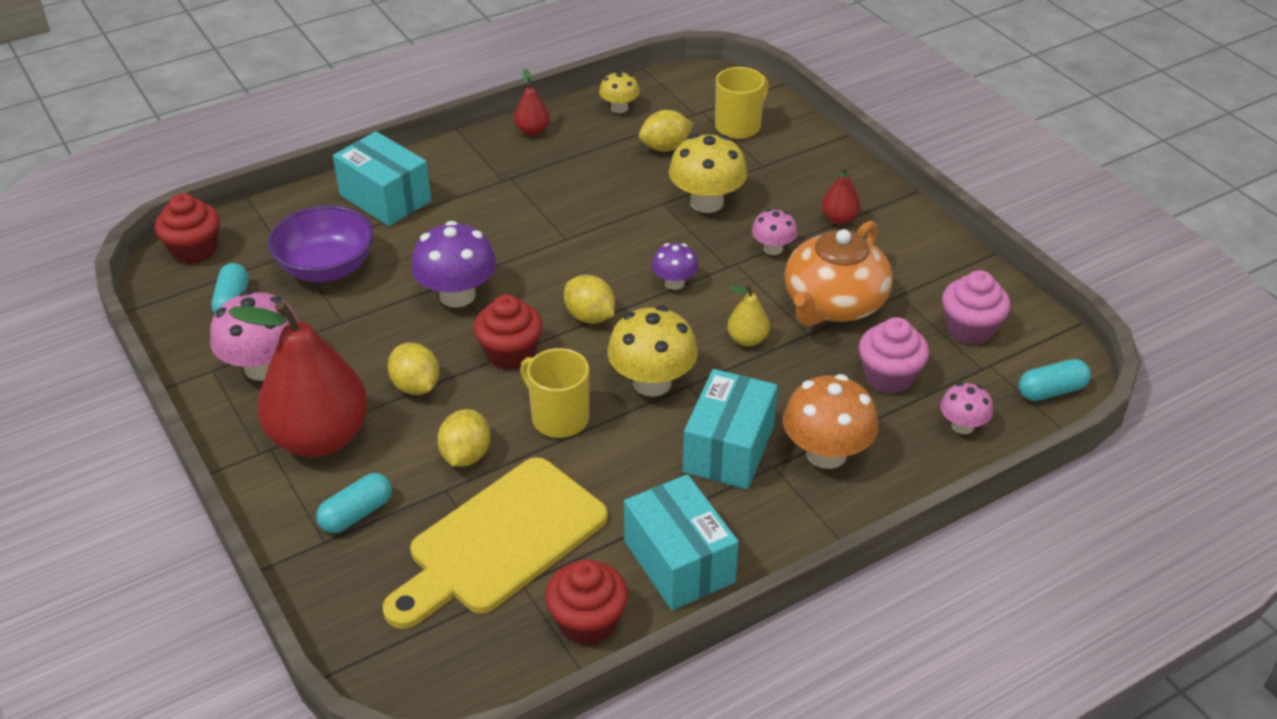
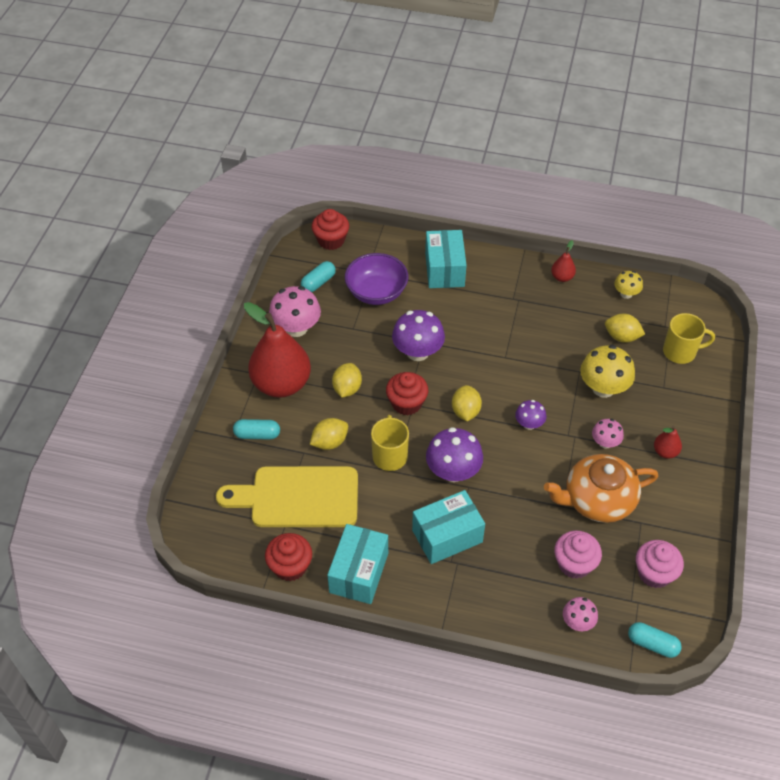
camera: 45 degrees right, 10 degrees up
yellow mushroom [607,306,698,397] -> purple mushroom [426,427,483,482]
yellow pear [727,285,770,346] -> none
orange mushroom [783,374,878,469] -> none

